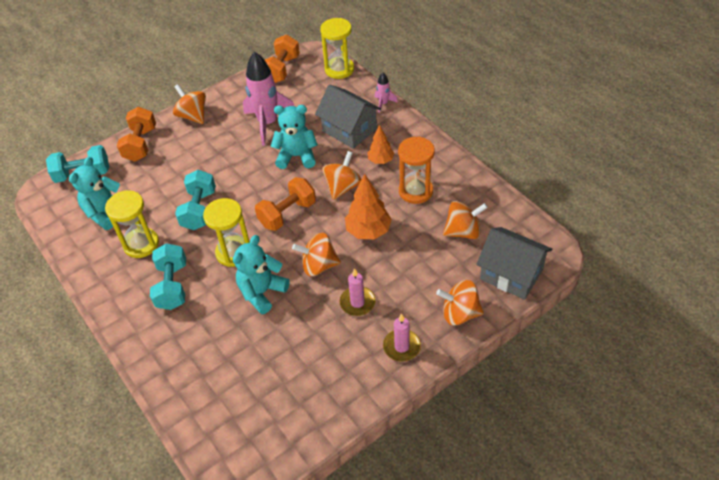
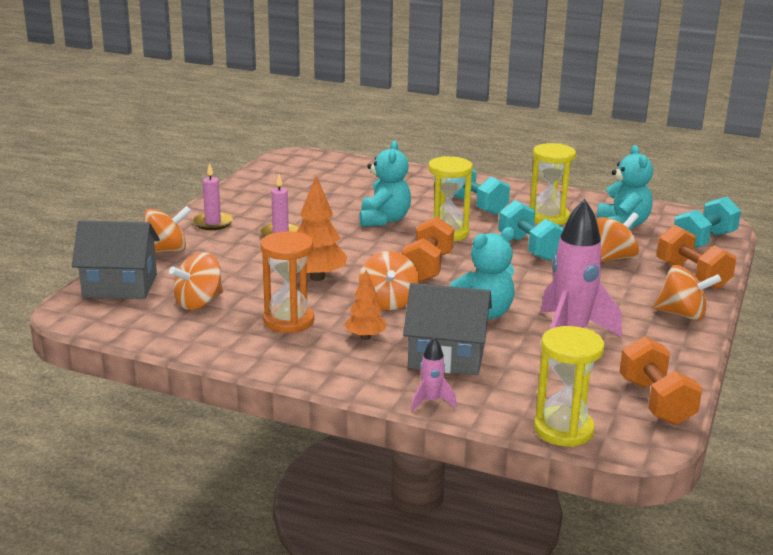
camera: 145 degrees right, 25 degrees down
orange spinning top [292,233,341,276] -> orange spinning top moved to [596,212,639,262]

